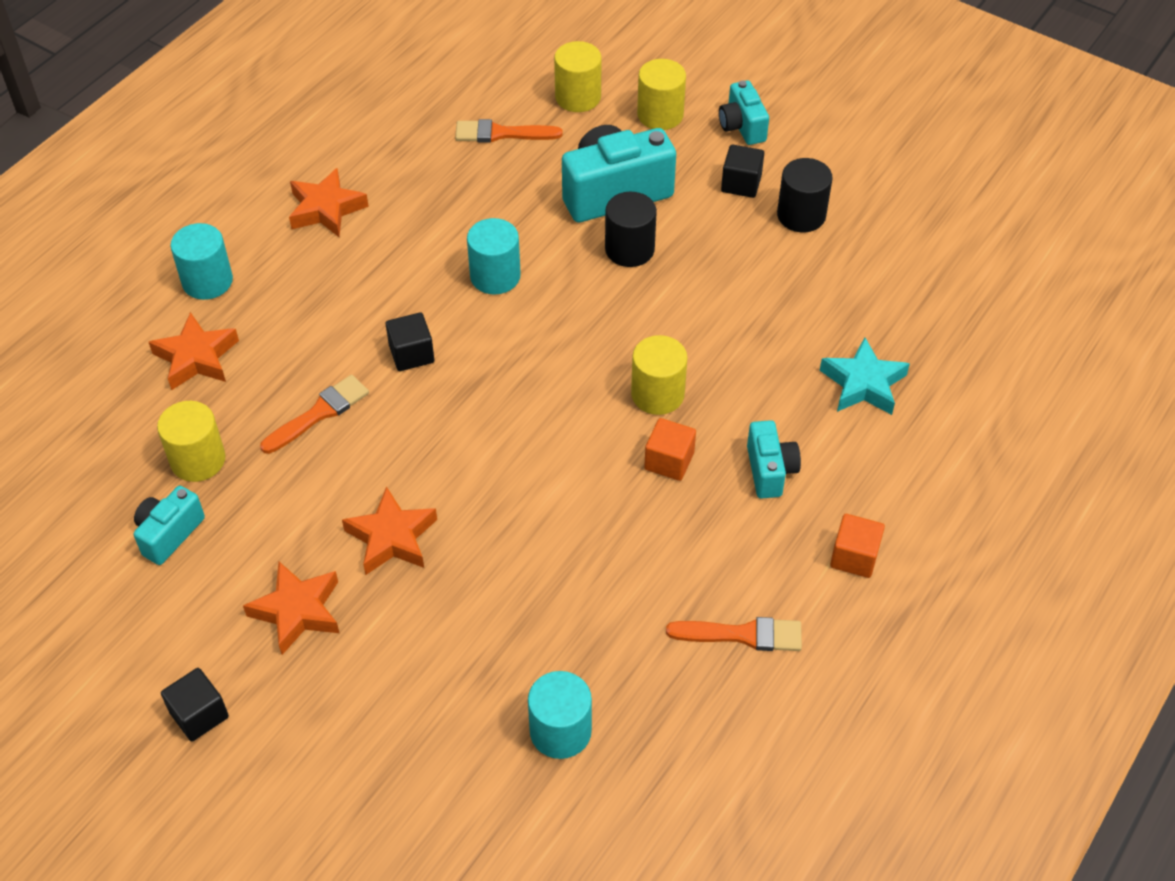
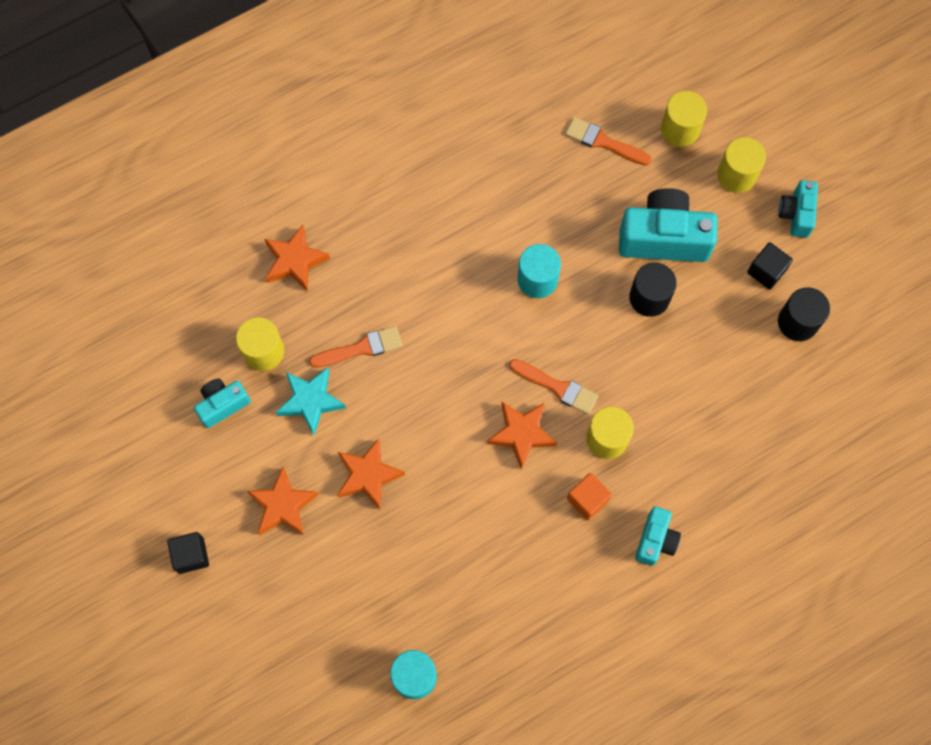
camera: 25 degrees right, 20 degrees up
turquoise cylinder [170,223,233,300] -> none
orange star [289,168,369,237] -> orange star moved to [487,402,557,469]
black cube [386,312,434,371] -> none
orange brush [666,617,802,651] -> orange brush moved to [509,359,598,415]
turquoise star [820,337,910,415] -> turquoise star moved to [276,367,346,435]
orange cube [830,514,885,578] -> none

